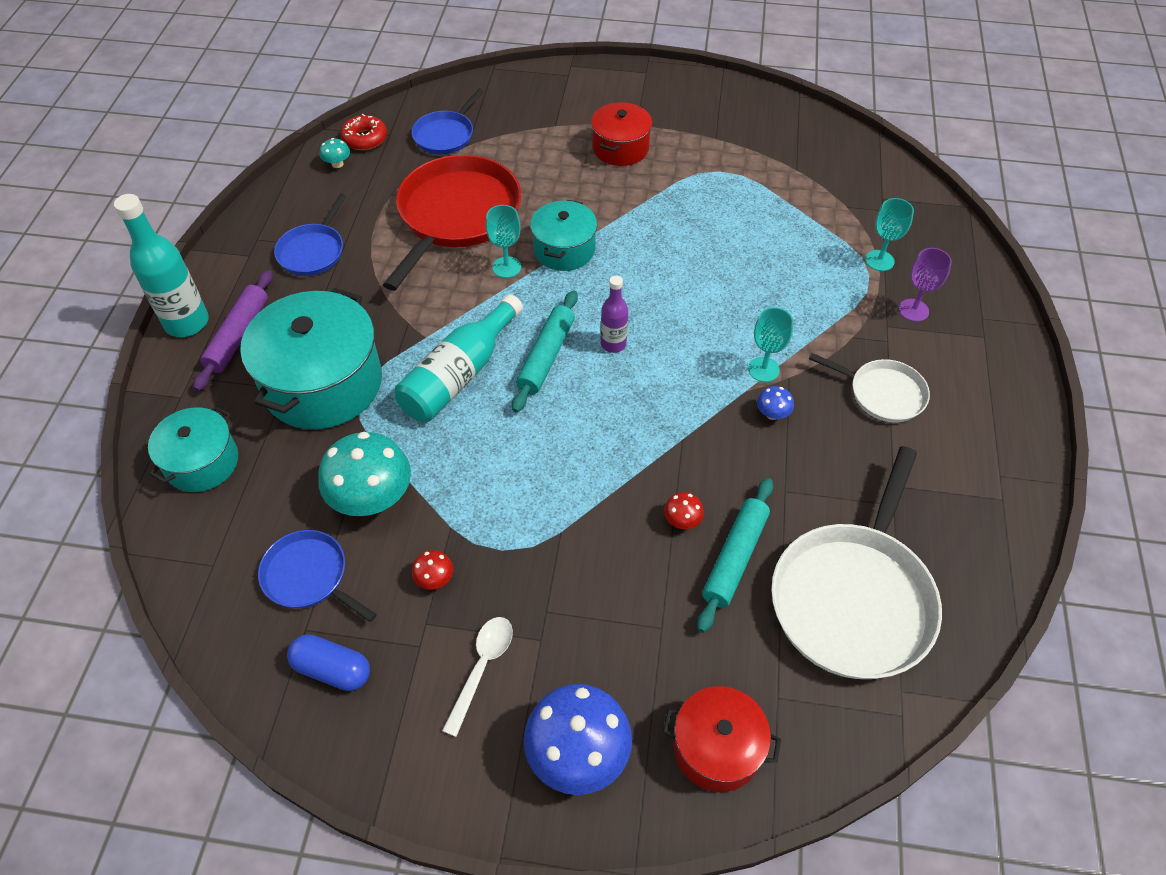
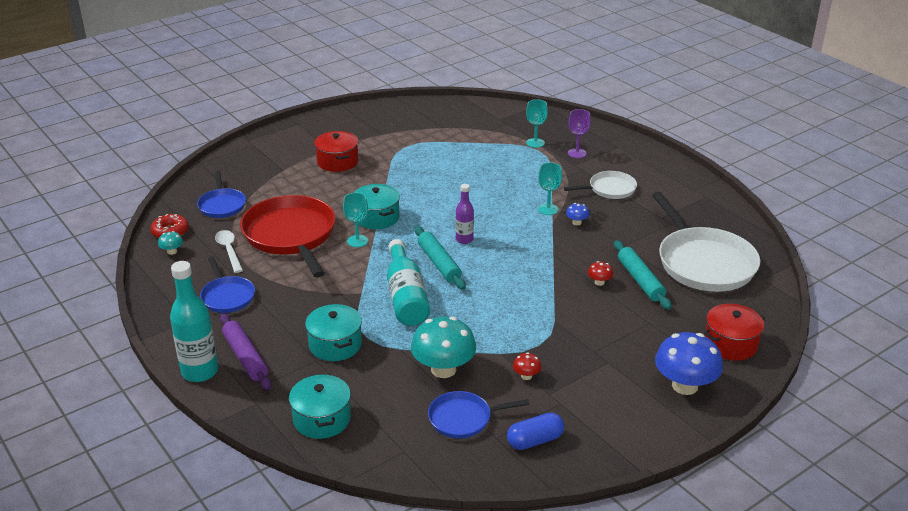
camera: 45 degrees left, 20 degrees down
turquoise pot [240,288,382,429] -> turquoise pot [305,304,362,361], size x0.58
white spoon [442,617,513,737] -> white spoon moved to [215,230,243,273]

